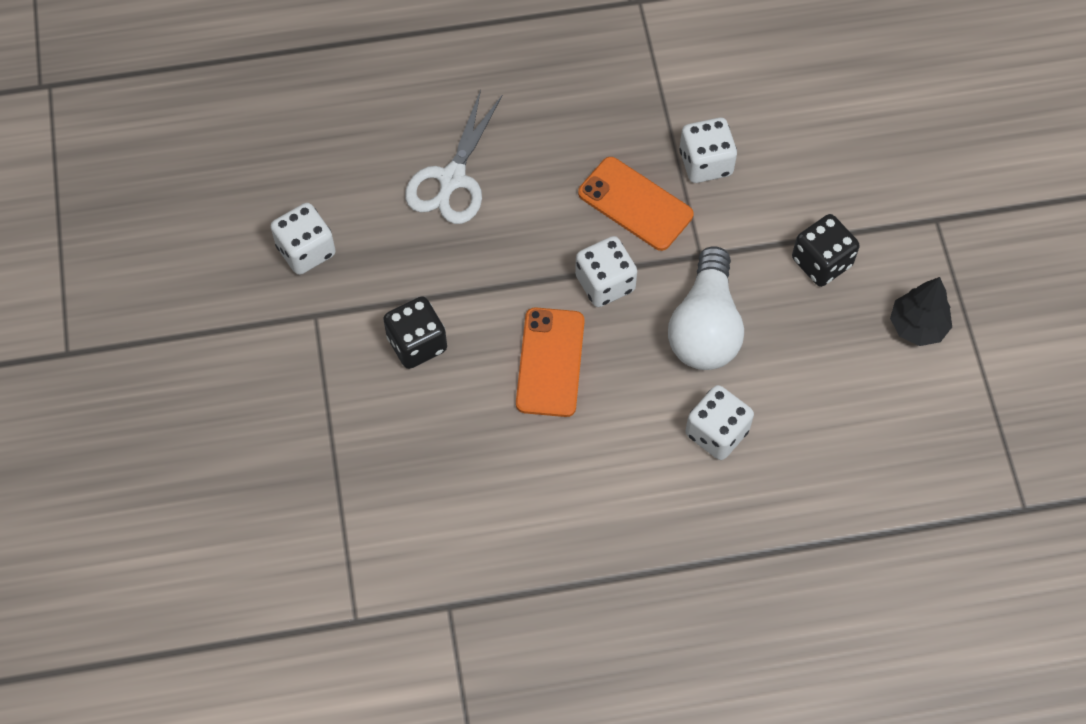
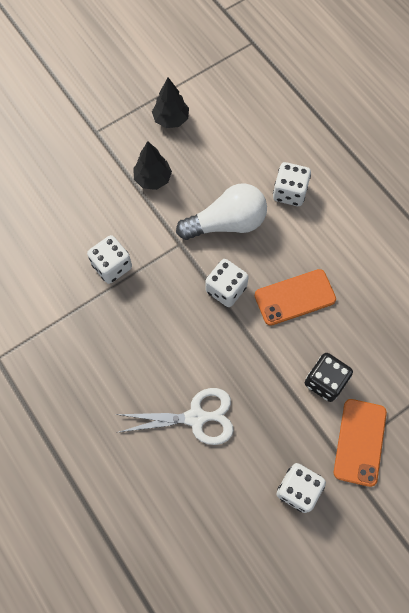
camera: 115 degrees left, 5 degrees up
orange phone [578,157,694,251] -> orange phone moved to [334,399,387,487]
black dice [792,214,860,287] -> black tree [133,141,172,190]

